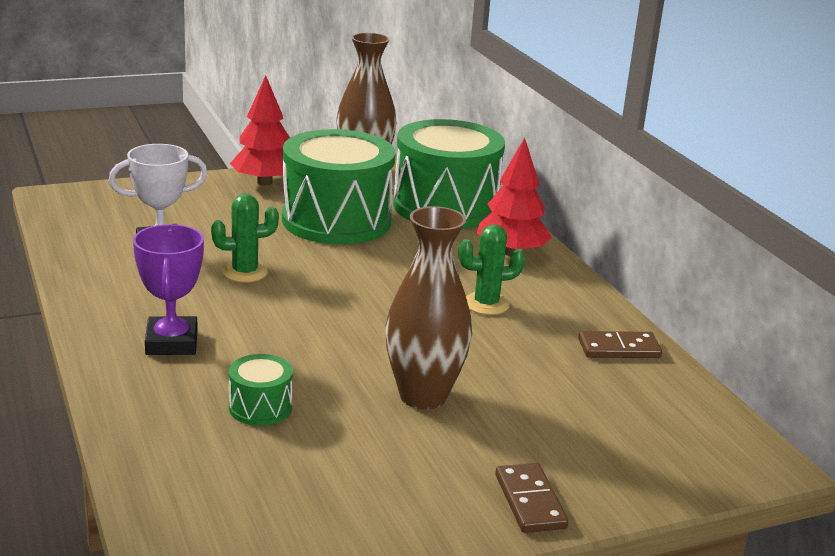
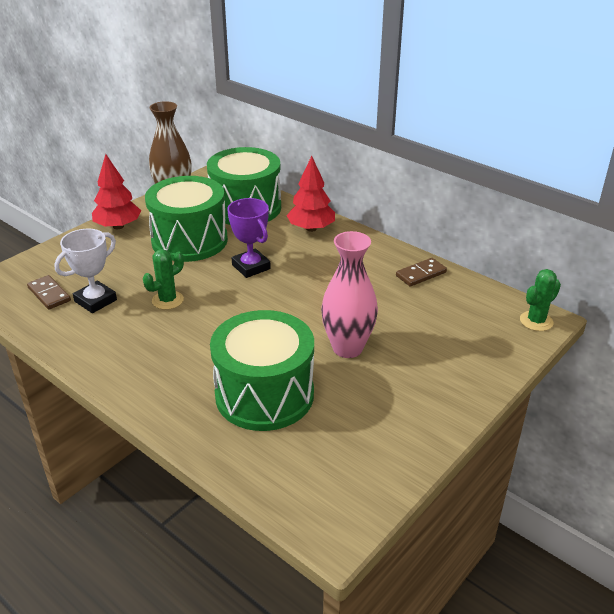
camera: 25 degrees left, 10 degrees up
purple trophy [133,224,204,355] -> purple trophy moved to [227,198,271,278]
green drum [229,354,293,426] -> green drum [210,310,314,431], size x2.34
brown vase [385,206,472,409] -> pink vase [321,231,378,358]
green cactus [459,224,525,315] -> green cactus moved to [520,269,561,331]
brown domino [495,463,569,533] -> brown domino moved to [27,275,71,310]

